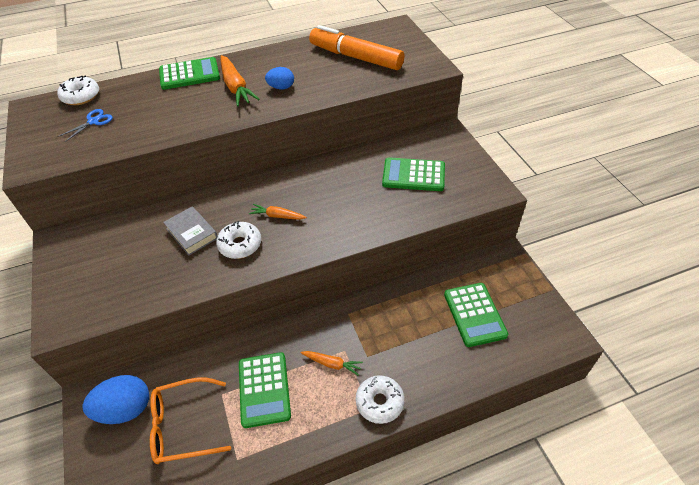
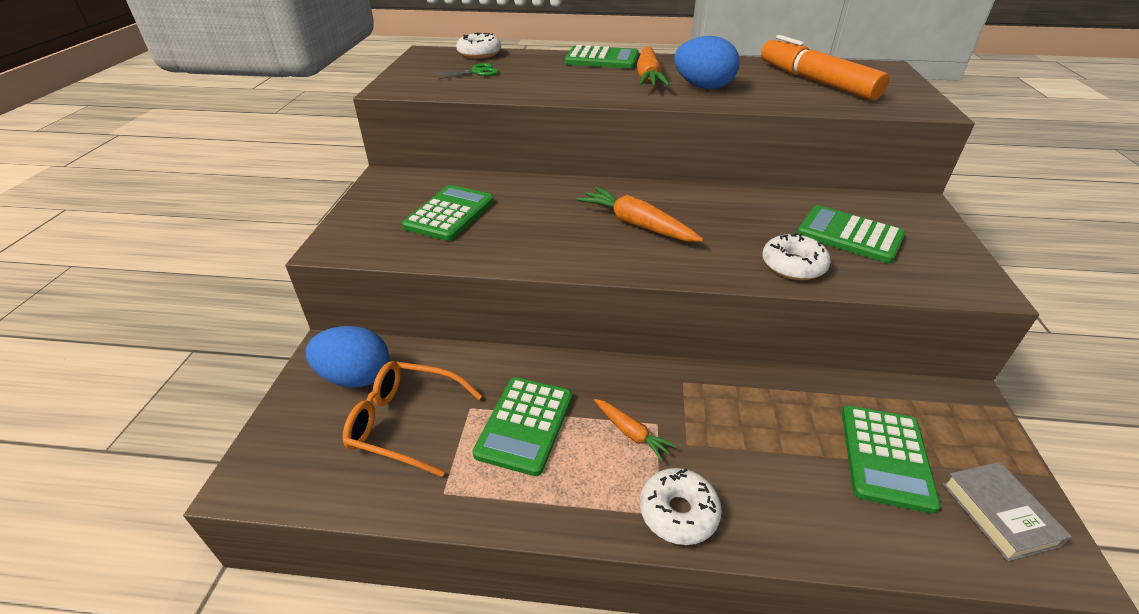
camera: 25 degrees right, 10 degrees down
blue scissors [57,109,113,142] -> green scissors [434,63,499,79]
grey book [163,206,217,256] -> grey book moved to [943,462,1072,561]
white donut [216,221,261,259] -> white donut moved to [762,233,831,280]
orange carrot [249,204,307,220] -> orange carrot [576,187,704,242], size x1.74
blue egg [265,67,294,89] -> blue egg [674,36,740,89], size x1.69
none -> green calculator [402,185,494,241]

